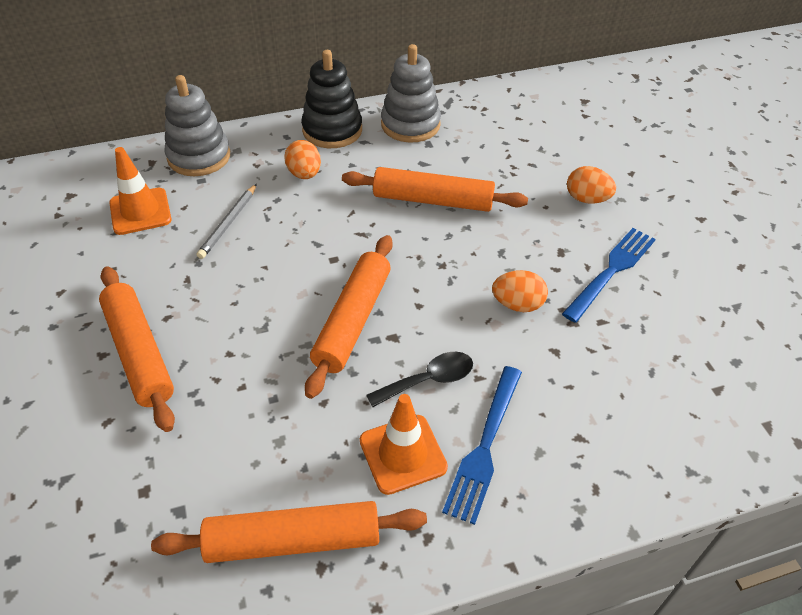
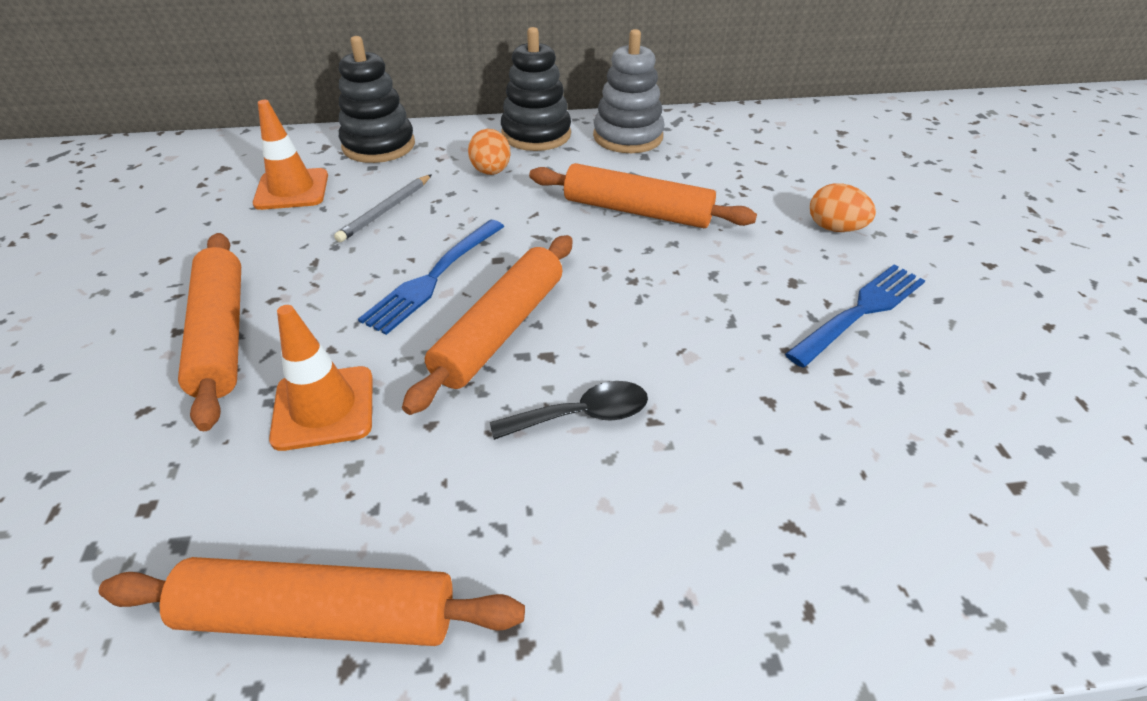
camera: 10 degrees right, 5 degrees down
grey stacking toy [164,75,230,176] -> black stacking toy [339,36,415,163]
orange traffic cone [360,394,448,495] -> orange traffic cone moved to [269,305,373,451]
blue fork [442,366,522,525] -> blue fork moved to [358,220,505,335]
orange egg [492,270,548,312] -> none

